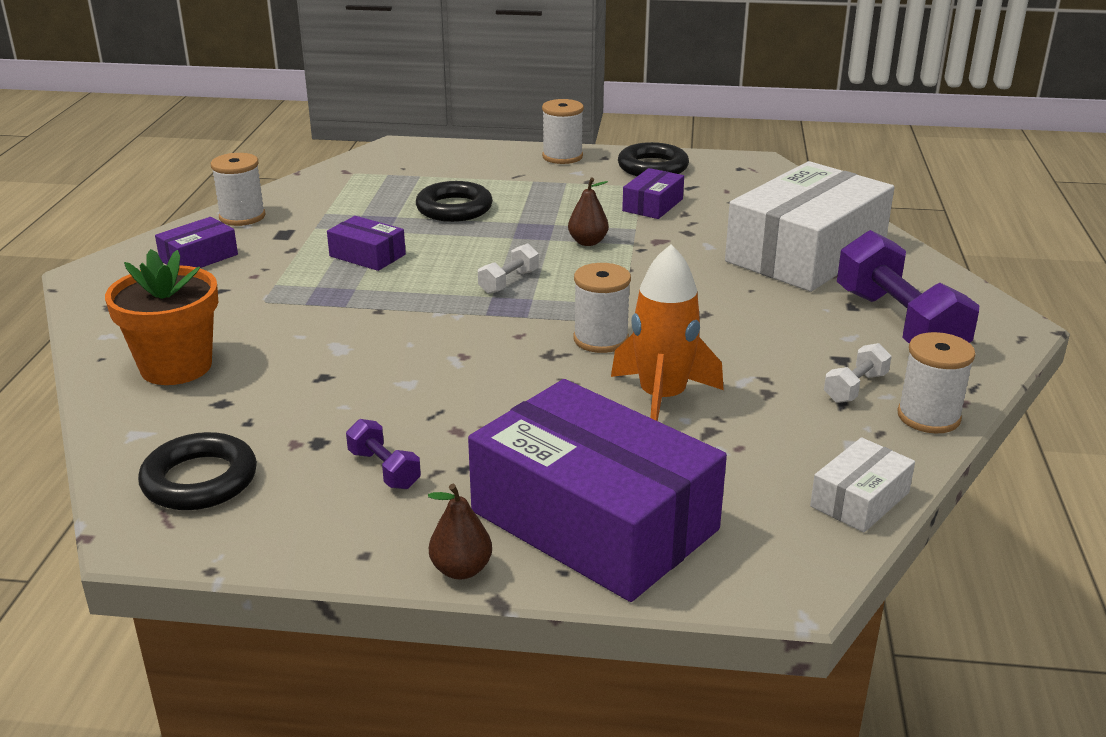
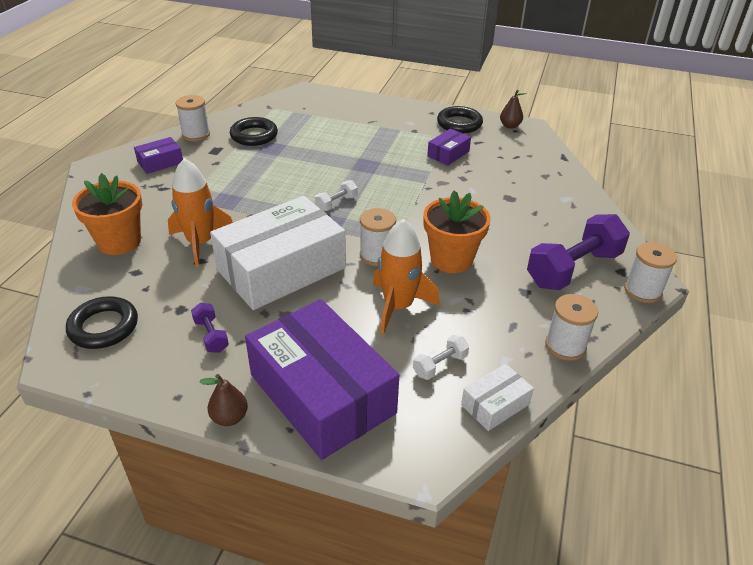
camera: 10 degrees right, 10 degrees up
purple box [327,216,406,271] -> none
black ring [416,181,493,222] -> black ring moved to [230,117,278,146]
white spool [542,99,584,164] -> white spool moved to [624,242,677,303]
brown pear [568,178,609,246] -> brown pear moved to [500,90,526,129]
white box [725,161,894,292] -> white box moved to [210,196,346,310]
white dumbbell [824,343,892,403] -> white dumbbell moved to [413,335,469,380]
purple dumbbell [837,230,979,343] -> purple dumbbell turned 60 degrees clockwise [527,214,630,290]
none -> orange rocket [168,158,233,267]
none -> orange flower pot [423,191,490,273]

